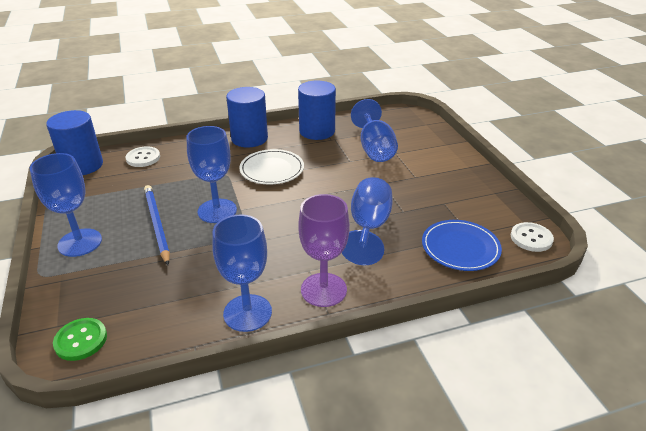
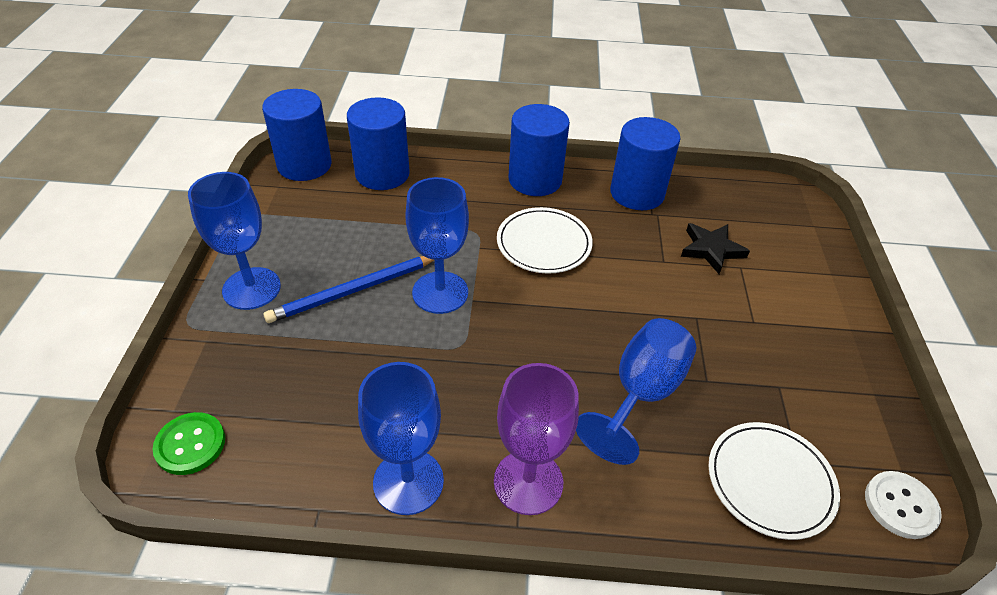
camera: 20 degrees right, 10 degrees up
white button [126,146,160,167] -> blue cylinder [347,97,410,190]
blue pencil [144,185,170,265] -> blue pencil turned 120 degrees counterclockwise [263,256,434,323]
blue goblet [351,99,398,162] -> black star [681,223,750,274]
blue plate [422,220,502,271] -> white plate [709,422,840,540]

